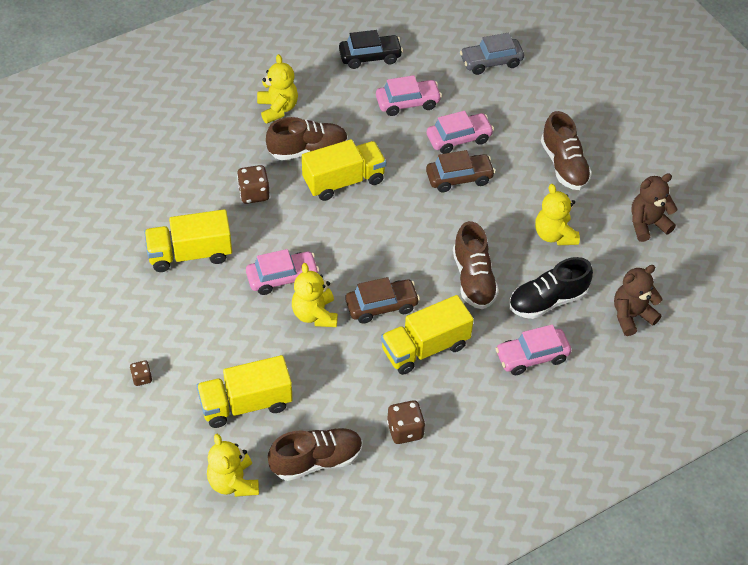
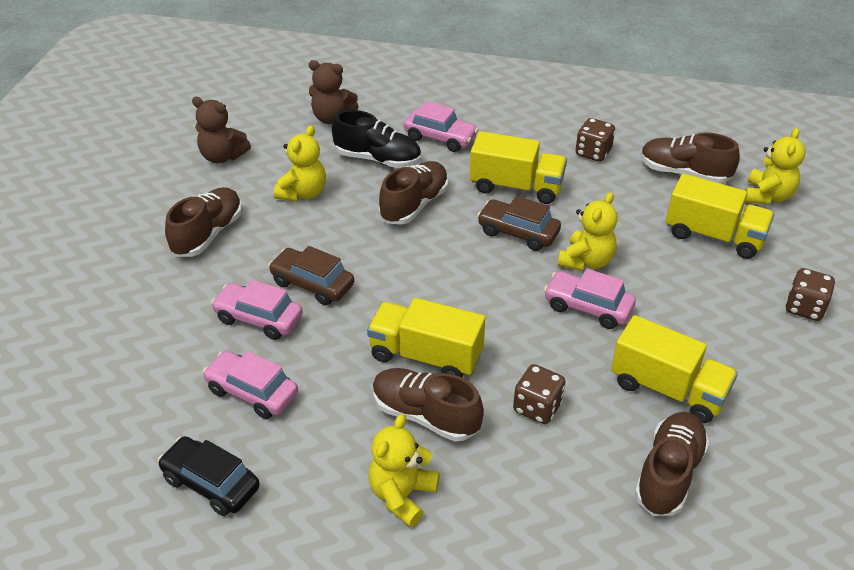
camera: 135 degrees left, 10 degrees down
brown dice [130,360,152,386] -> brown dice [785,268,835,321], size x1.69
grey car [460,33,524,75] -> none
none -> brown shoe [635,412,709,516]

